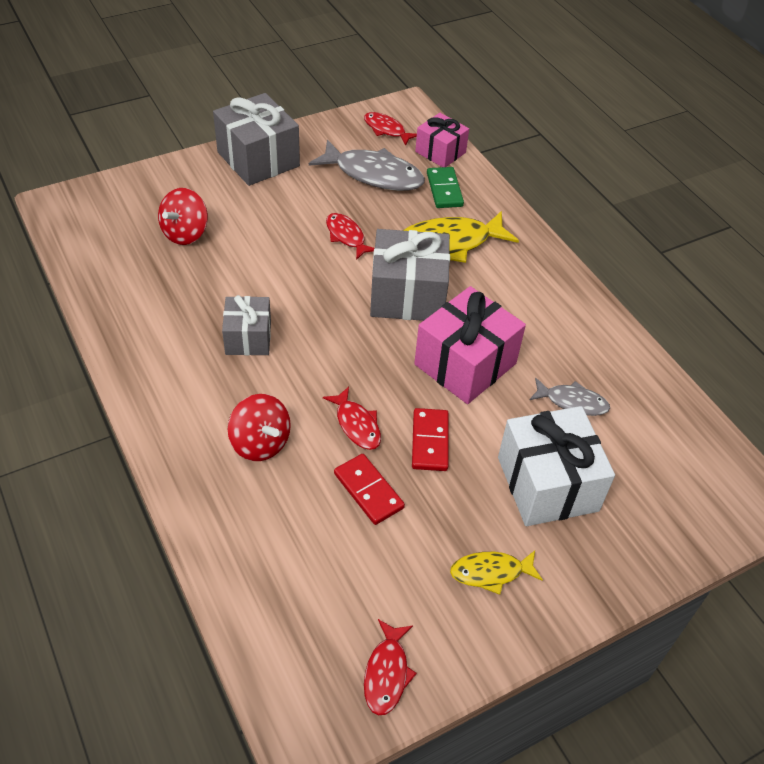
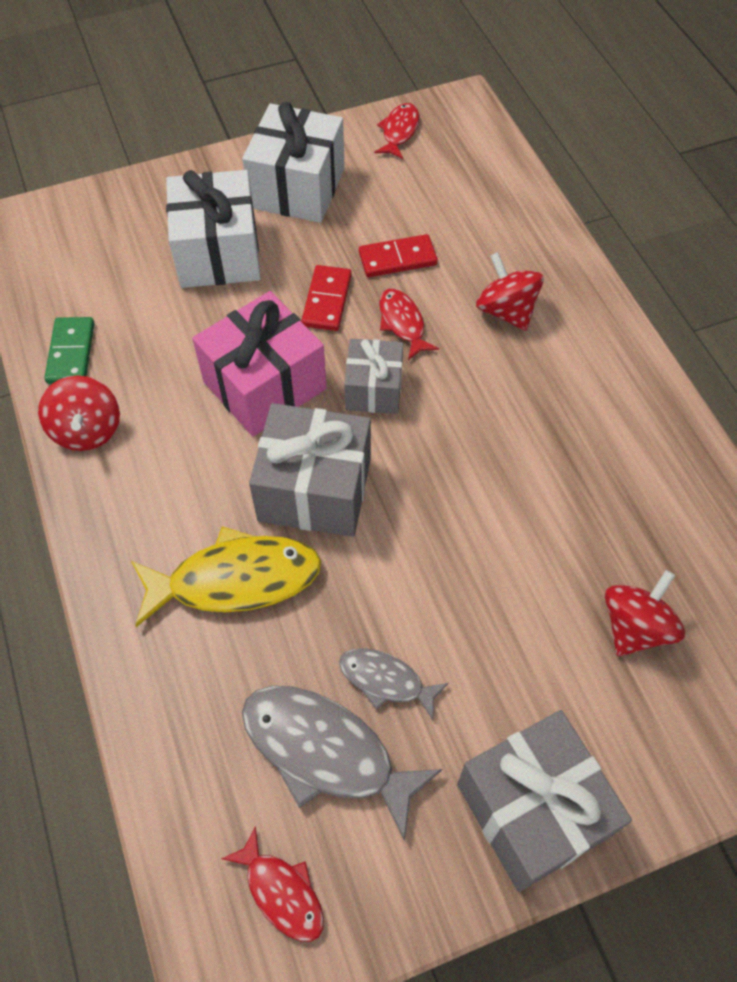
camera: 170 degrees left, 10 degrees up
grey gift [222,295,271,355] -> grey gift moved to [344,339,403,414]
red fish [326,213,375,260] -> none
red domino [334,454,405,525] -> red domino turned 75 degrees counterclockwise [359,234,438,277]
pink gift [415,113,469,167] -> none
green domino [427,167,464,208] -> green domino moved to [44,317,94,384]
yellow fish [450,550,543,595] -> white gift [242,102,345,223]
grey fish [530,378,610,416] -> grey fish moved to [339,648,449,720]
none -> red spinning top [38,375,120,451]

